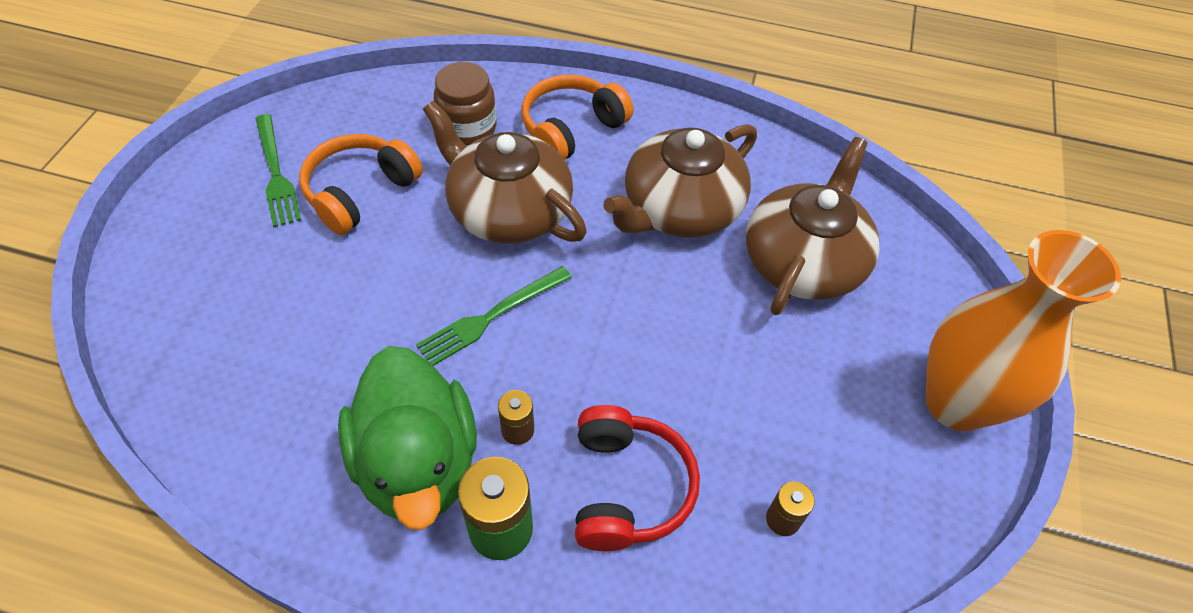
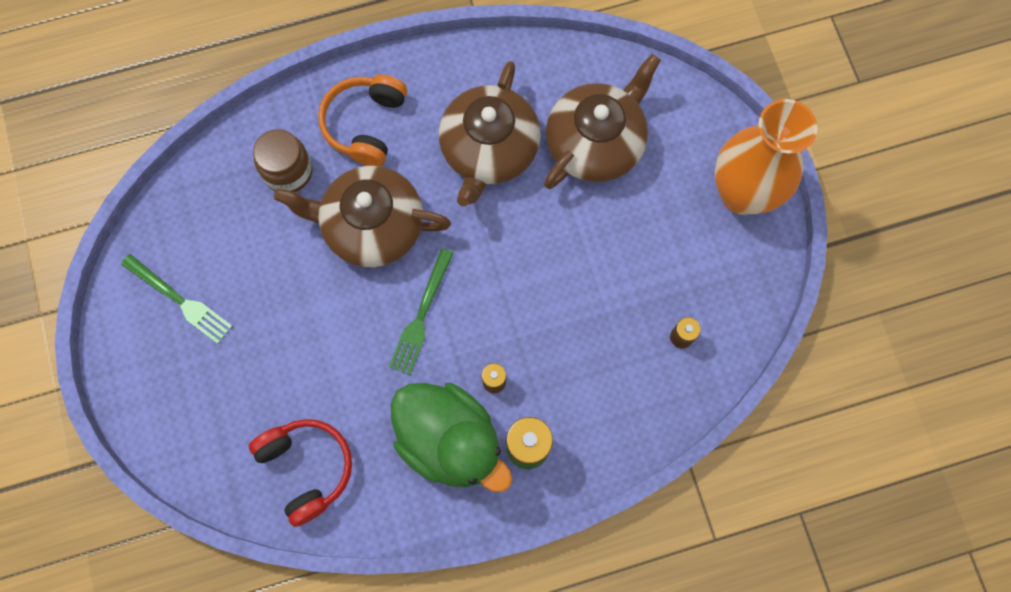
camera: 30 degrees left, 20 degrees up
orange headphones [299,134,423,235] -> none
red headphones [575,405,700,551] -> red headphones moved to [249,419,352,527]
brown teapot [746,137,880,315] -> brown teapot turned 45 degrees clockwise [544,54,661,189]

